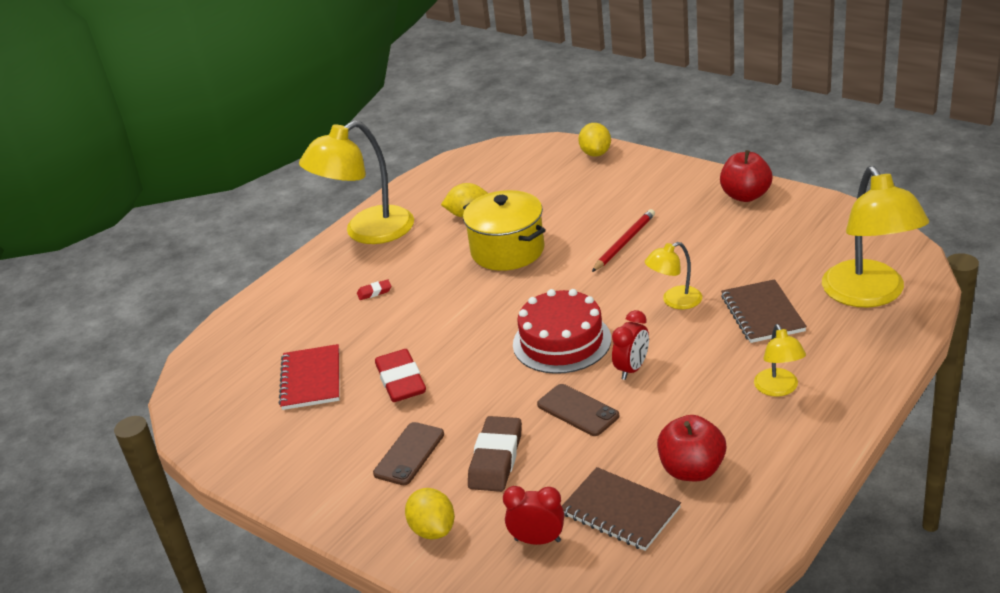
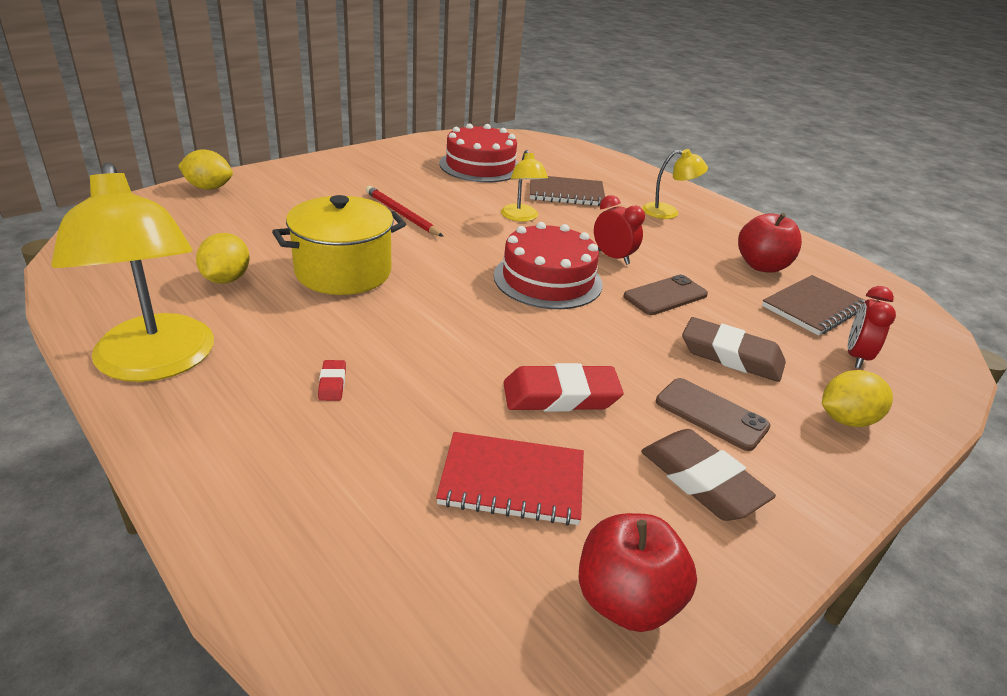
camera: 85 degrees left, 0 degrees up
red apple [720,150,772,202] -> red apple moved to [579,513,697,632]
yellow lamp [822,166,929,307] -> none
none -> red cake [439,123,519,182]
none -> brown eraser [641,429,776,521]

